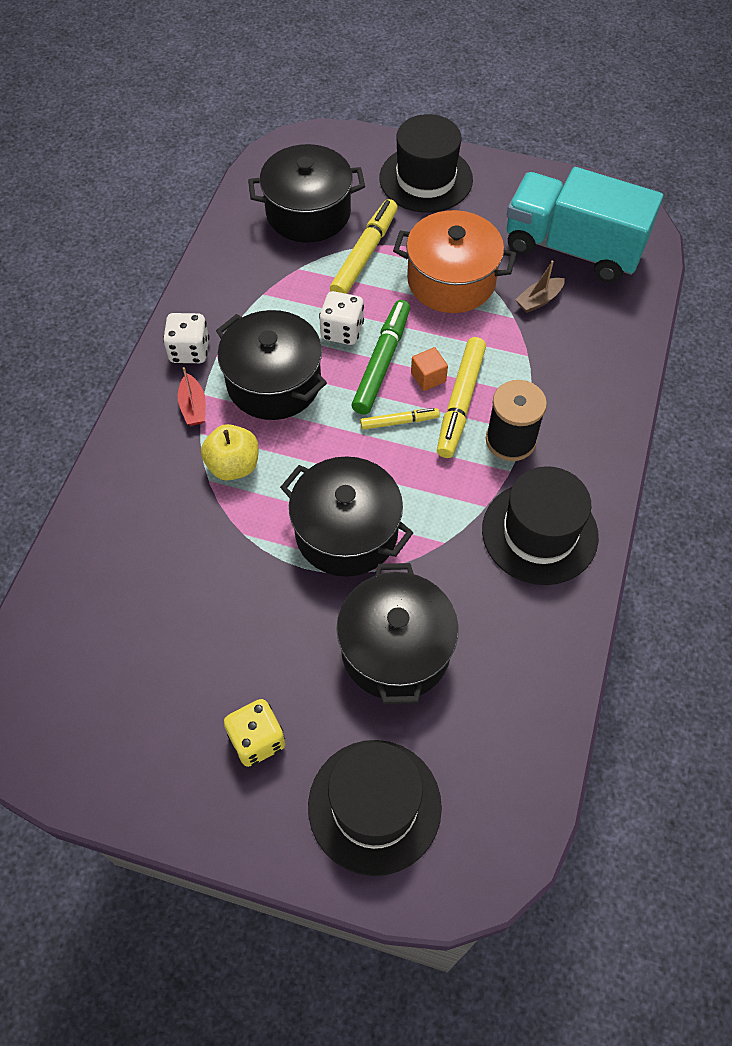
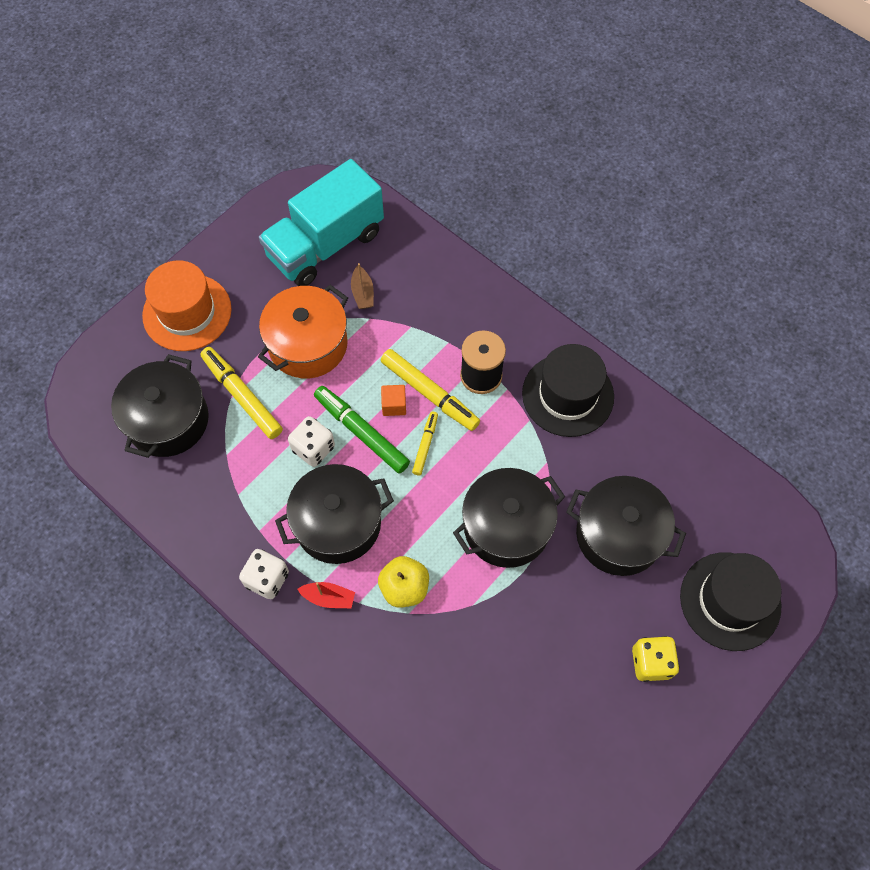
camera: 65 degrees left, 5 degrees up
black hat [379,114,473,213] -> orange hat [142,260,232,351]

